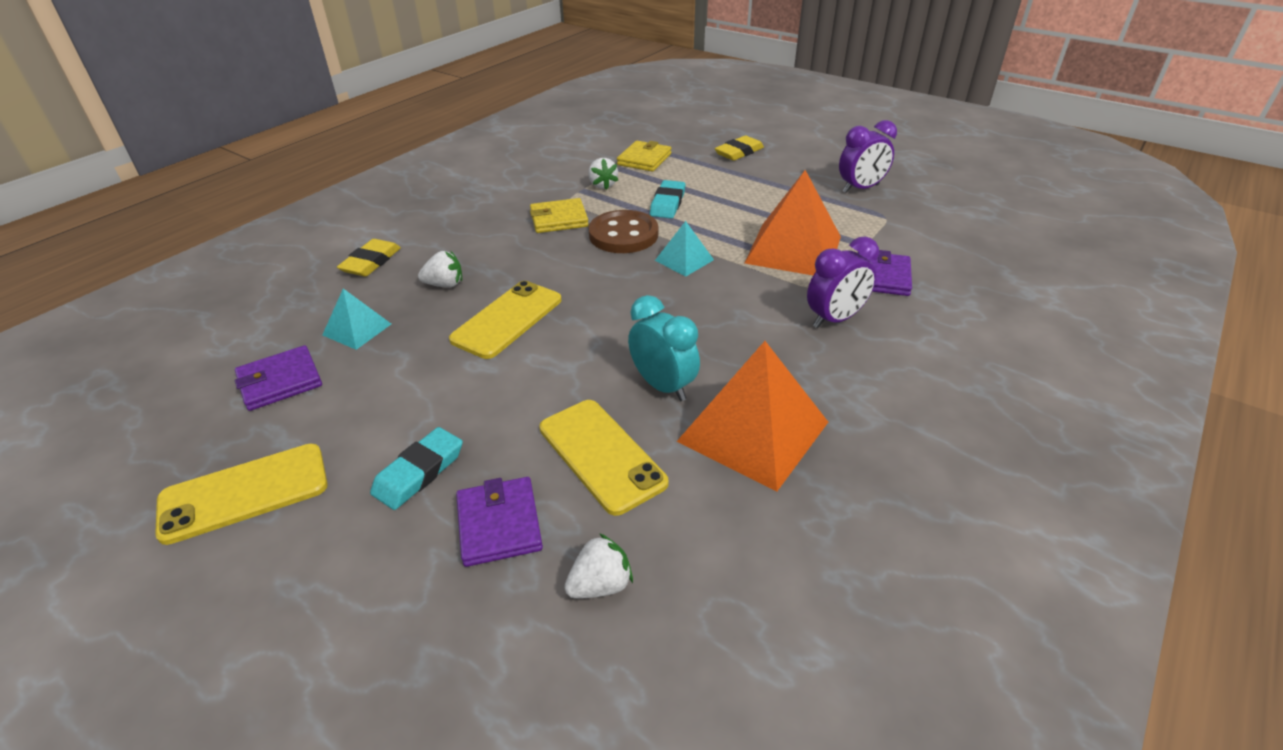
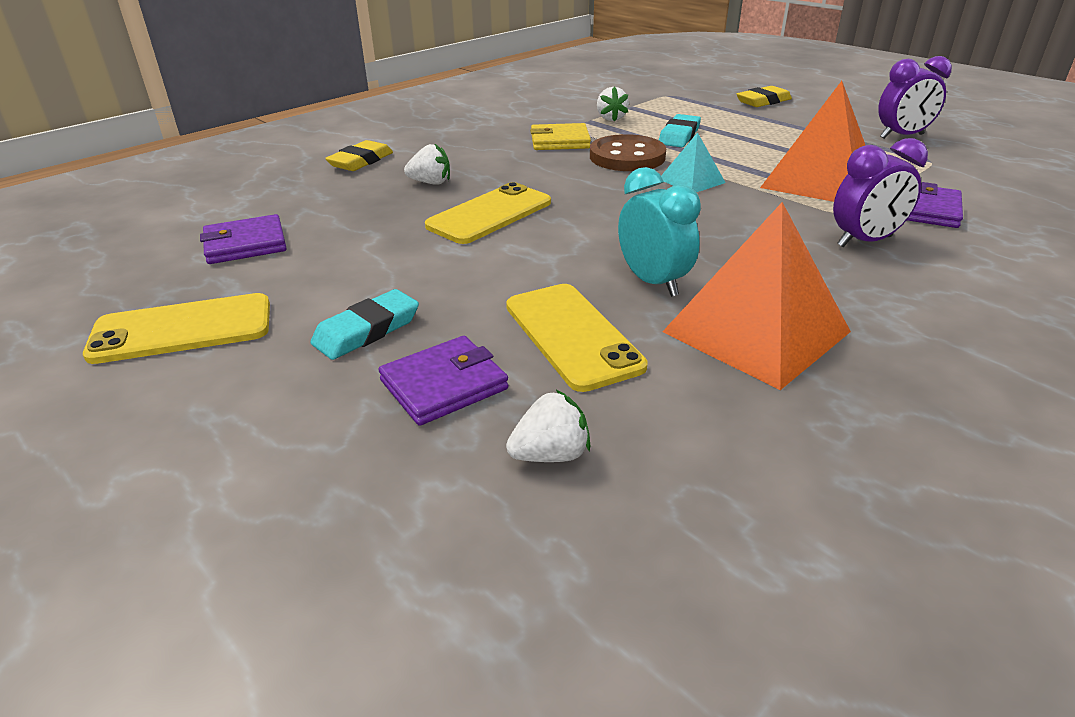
camera: 10 degrees right, 5 degrees down
turquoise pyramid [322,289,391,350] -> none
purple wallet [456,477,543,567] -> purple wallet turned 60 degrees clockwise [378,336,509,426]
yellow wallet [617,141,672,172] -> none

